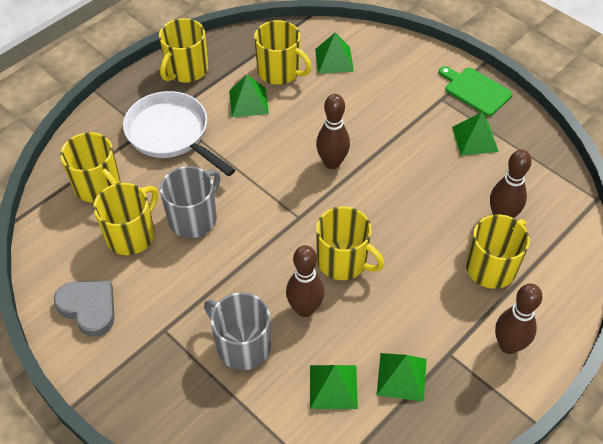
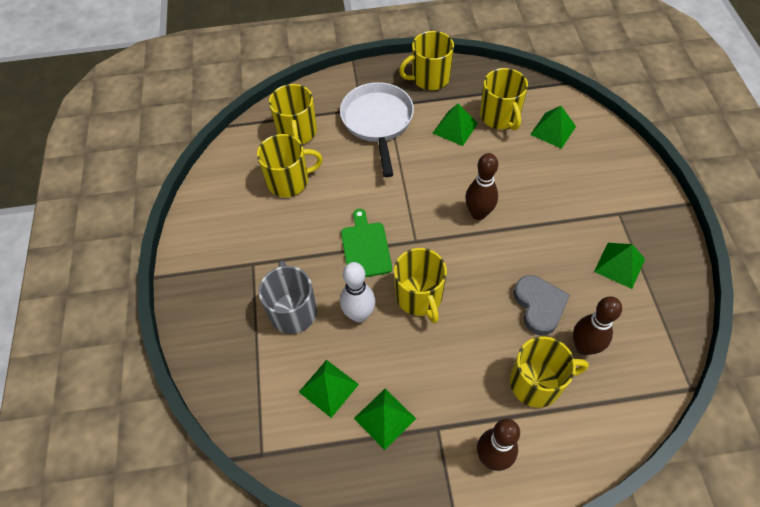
camera: 40 degrees right, 5 degrees up
grey heart [54,281,115,337] -> grey heart moved to [514,275,570,336]
grey mug [160,166,220,238] -> none
brown bowling pin [286,245,324,317] -> white bowling pin [340,262,375,322]
green cutting board [439,66,513,116] -> green cutting board moved to [341,209,392,277]

